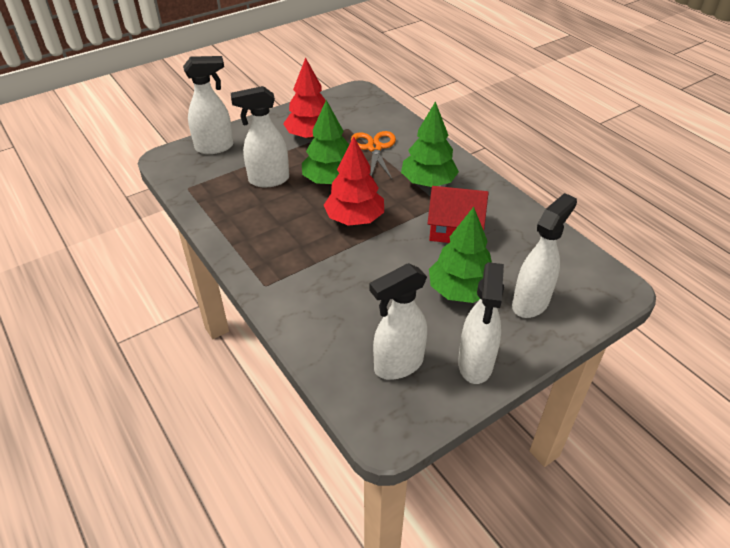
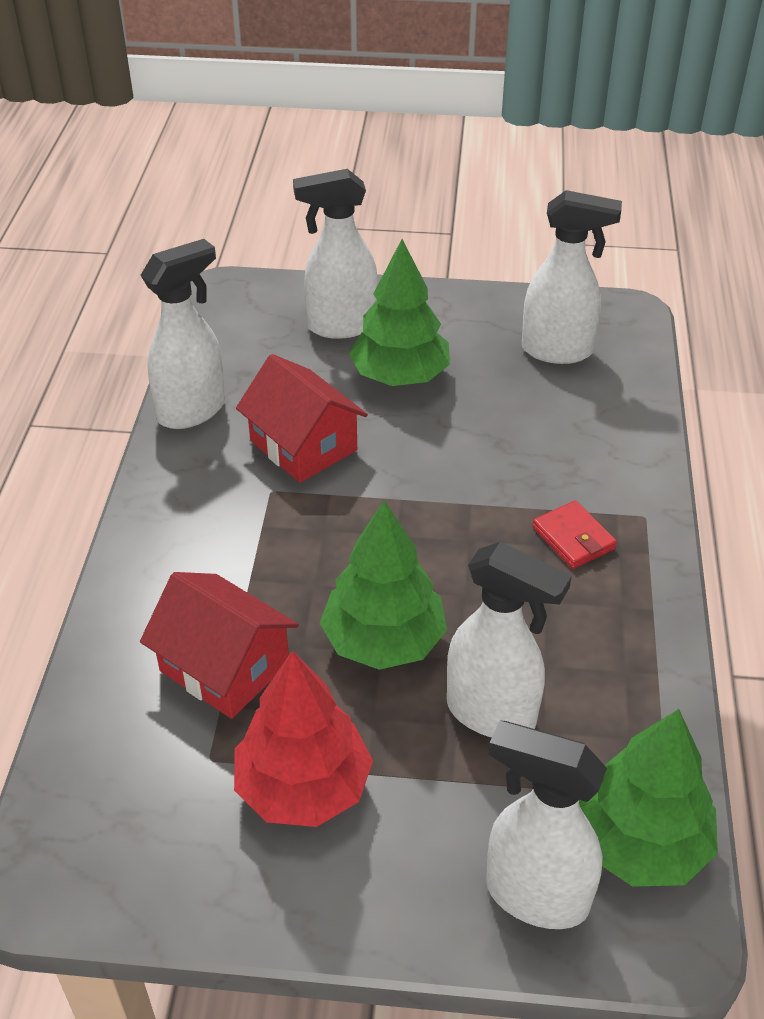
camera: 140 degrees left, 0 degrees up
red tree [324,136,384,226] -> none
orange scissors [351,131,396,179] -> red house [140,572,299,719]
green tree [401,101,459,187] -> green tree moved to [579,709,718,886]
white spray bottle [458,262,504,384] -> white spray bottle moved to [141,239,225,429]
none -> red wallet [532,501,617,569]

